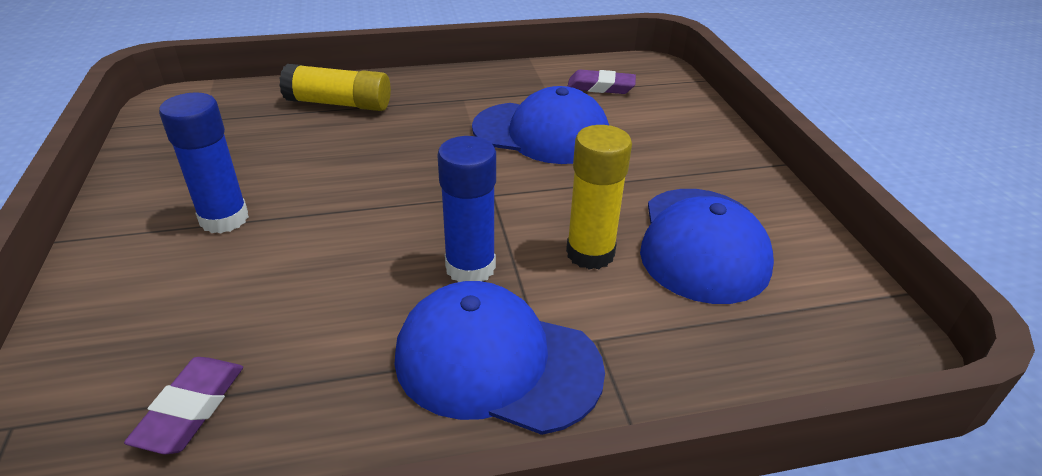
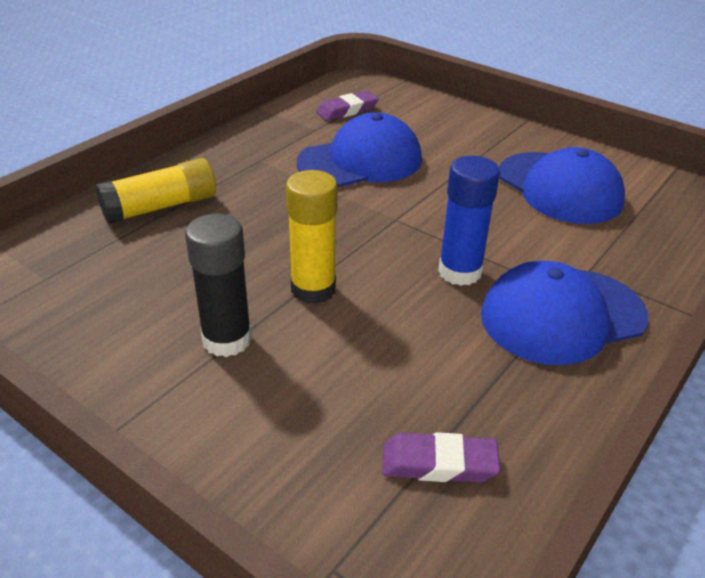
camera: 40 degrees left, 0 degrees up
purple eraser [124,357,243,454] -> purple eraser turned 60 degrees counterclockwise [382,432,500,483]
blue glue stick [159,92,249,234] -> black glue stick [185,213,252,357]
yellow glue stick [566,125,632,270] -> yellow glue stick moved to [286,170,338,304]

